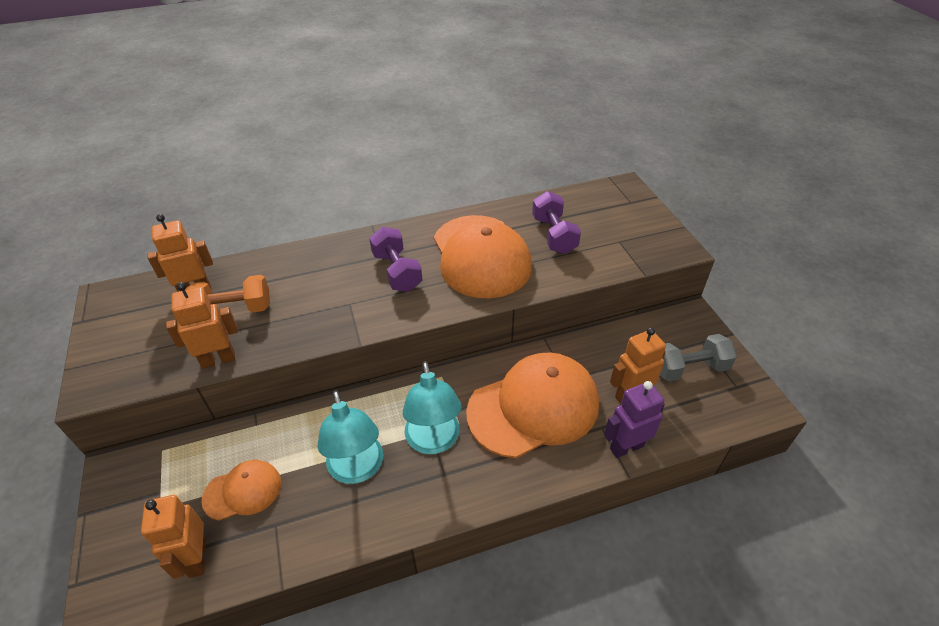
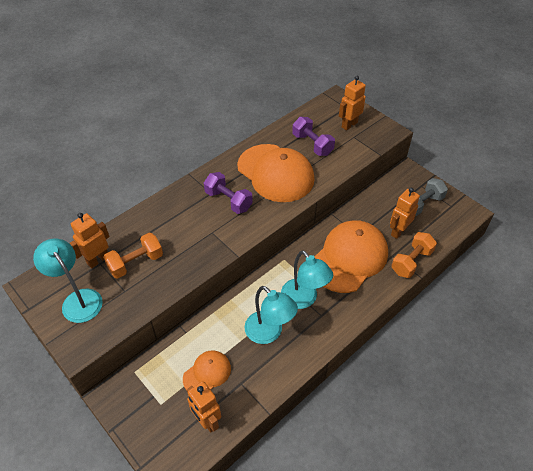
camera: 25 degrees left, 5 degrees up
orange robot [166,282,238,369] -> orange robot moved to [339,76,366,130]
purple robot [604,381,665,458] -> orange dumbbell [391,232,437,278]
none -> turquoise lamp [33,239,103,323]

